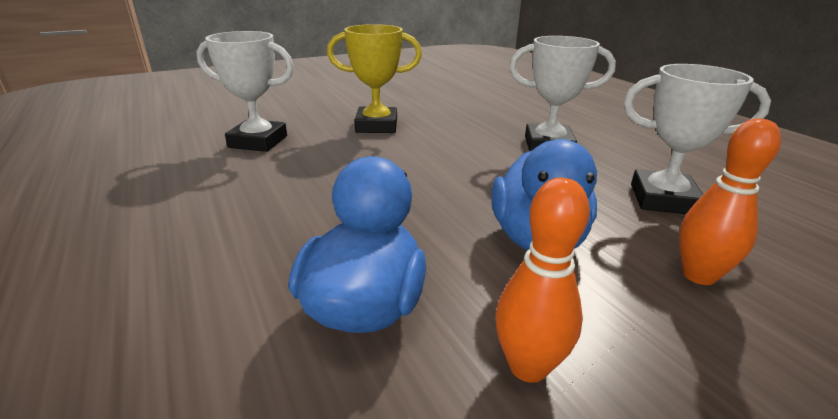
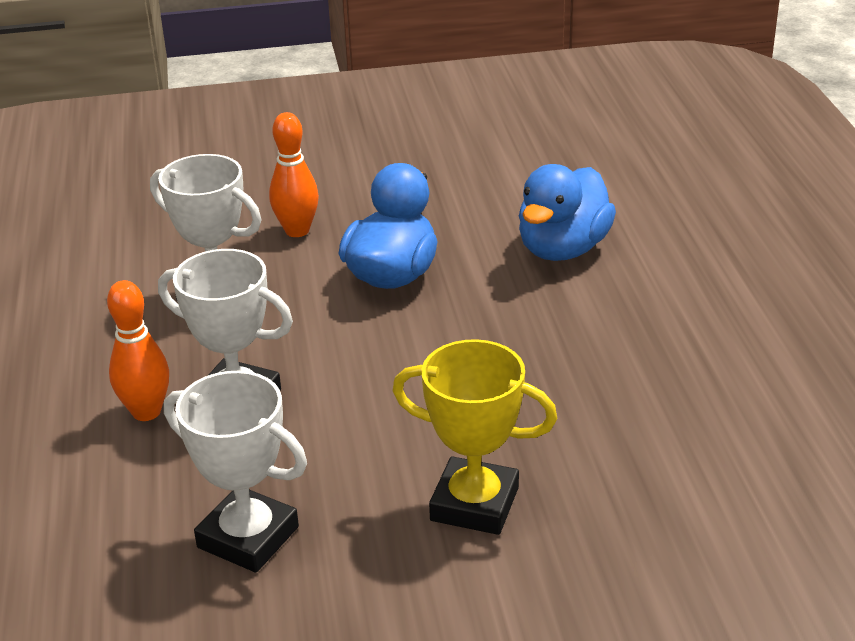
camera: 160 degrees left, 5 degrees up
white trophy [197,31,294,152] -> white trophy moved to [164,371,307,573]
orange bowling pin [495,178,590,383] -> orange bowling pin moved to [107,280,169,421]

